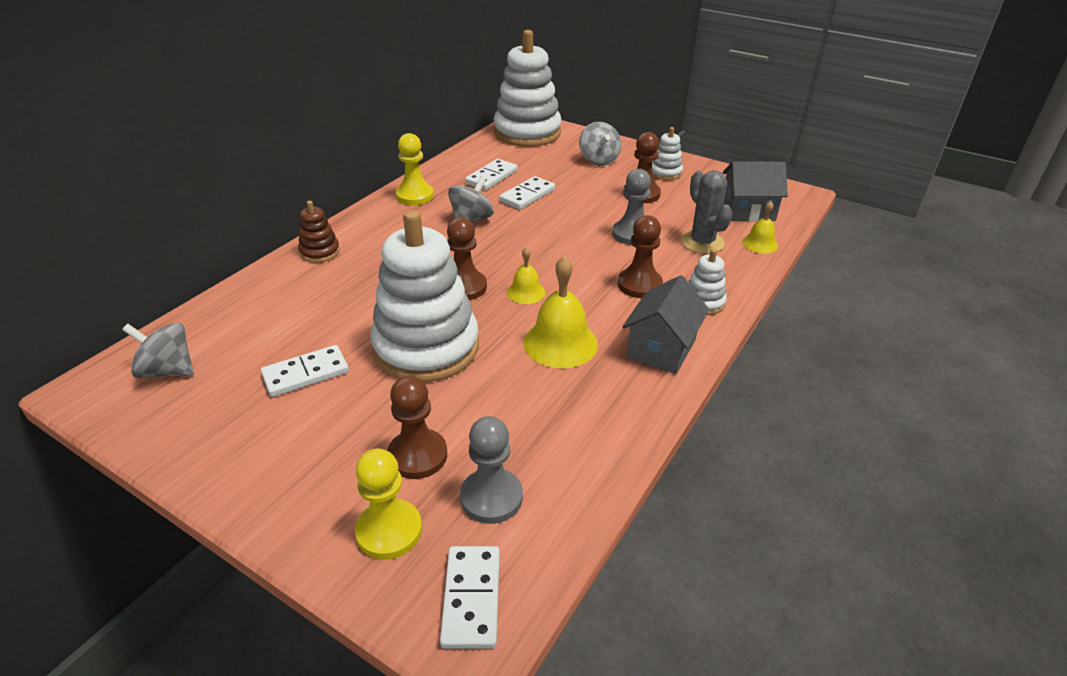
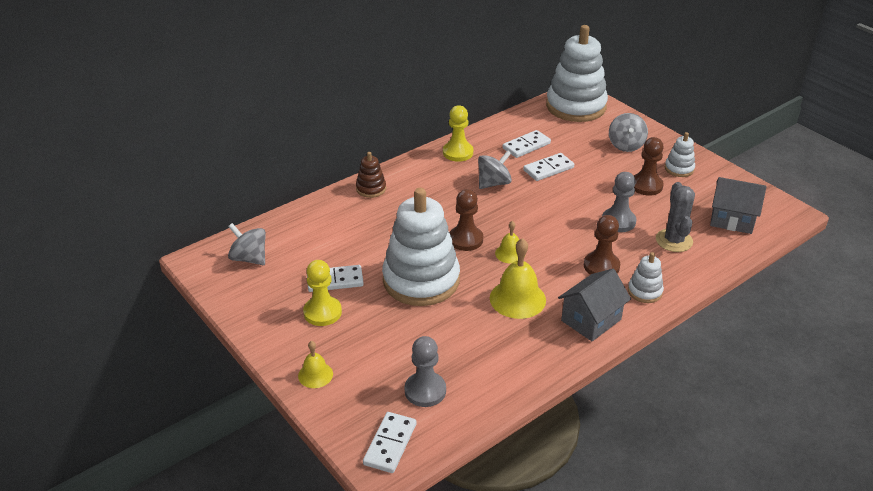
camera: 20 degrees right, 0 degrees up
yellow pawn [355,449,422,560] -> yellow pawn moved to [303,260,342,326]
brown pawn [387,376,447,479] -> none
yellow bell [742,201,778,254] -> yellow bell moved to [298,341,333,388]

